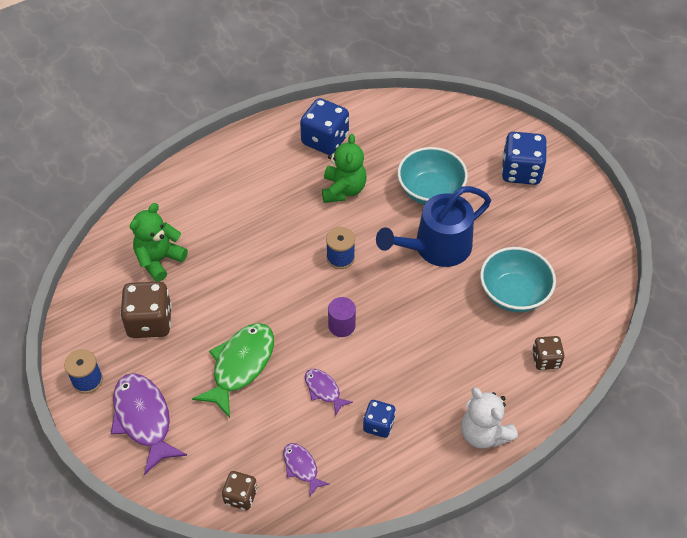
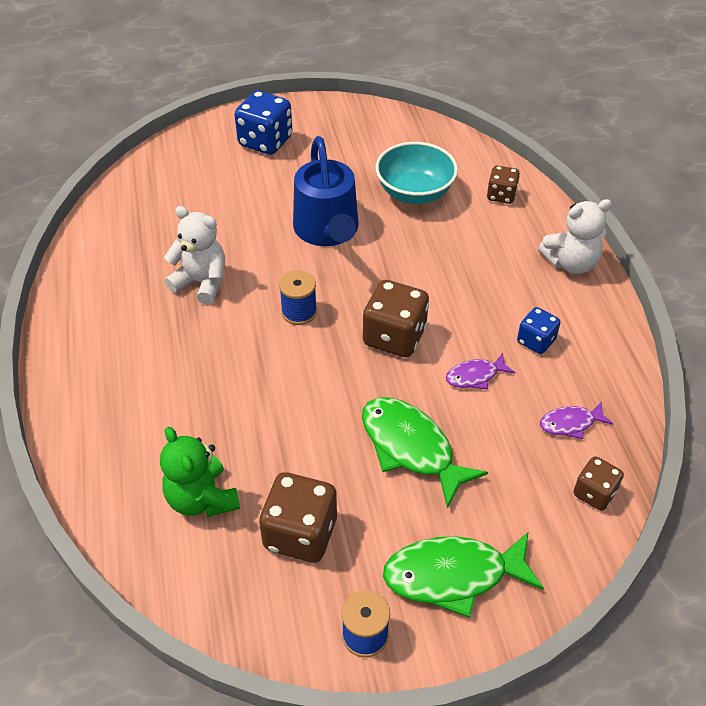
camera: 70 degrees left, 5 degrees down
purple fish [111,373,187,475] -> green fish [383,532,544,618]
blue dice [300,98,349,155] -> none
green teddy bear [322,134,367,203] -> white teddy bear [164,206,225,305]
purple cylinder [328,297,356,337] -> brown dice [363,280,429,357]
turquoise bowl [397,147,468,205] -> none

